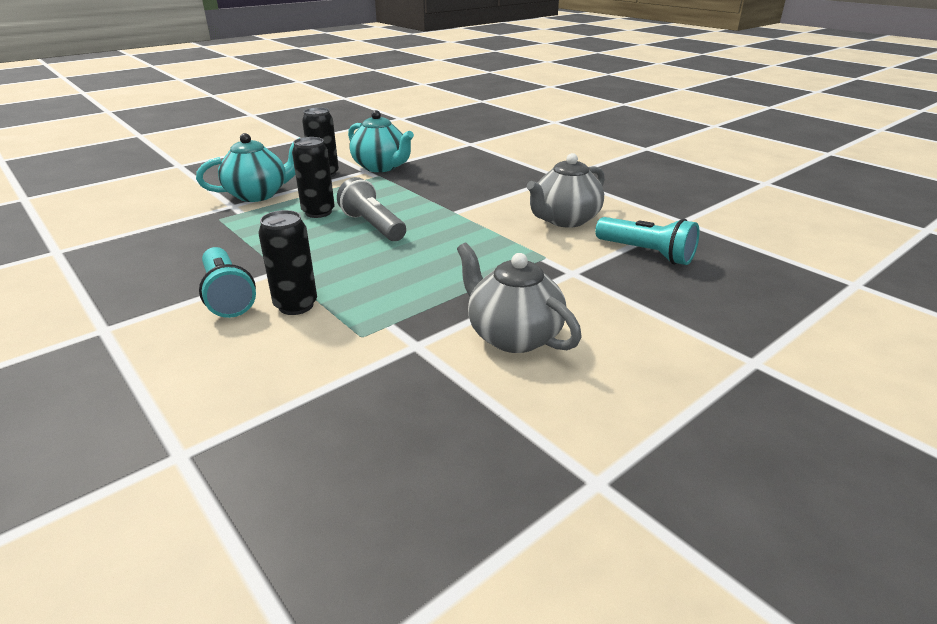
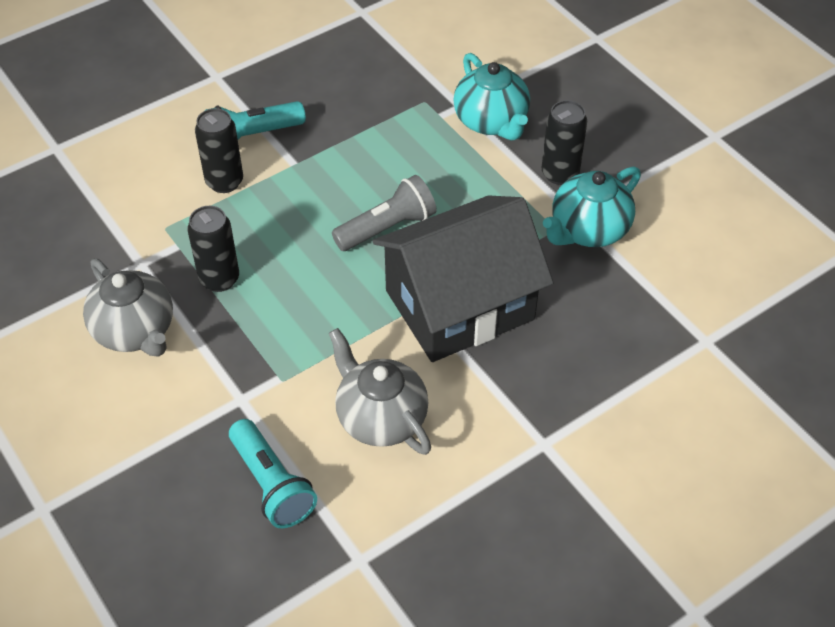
camera: 95 degrees right, 20 degrees up
black can [292,137,335,218] -> black can moved to [187,206,239,292]
grey teapot [457,243,582,353] -> grey teapot turned 90 degrees clockwise [83,259,173,357]
turquoise flashlight [595,217,700,265] -> turquoise flashlight turned 75 degrees counterclockwise [229,419,317,528]
none -> black house [373,196,554,362]

